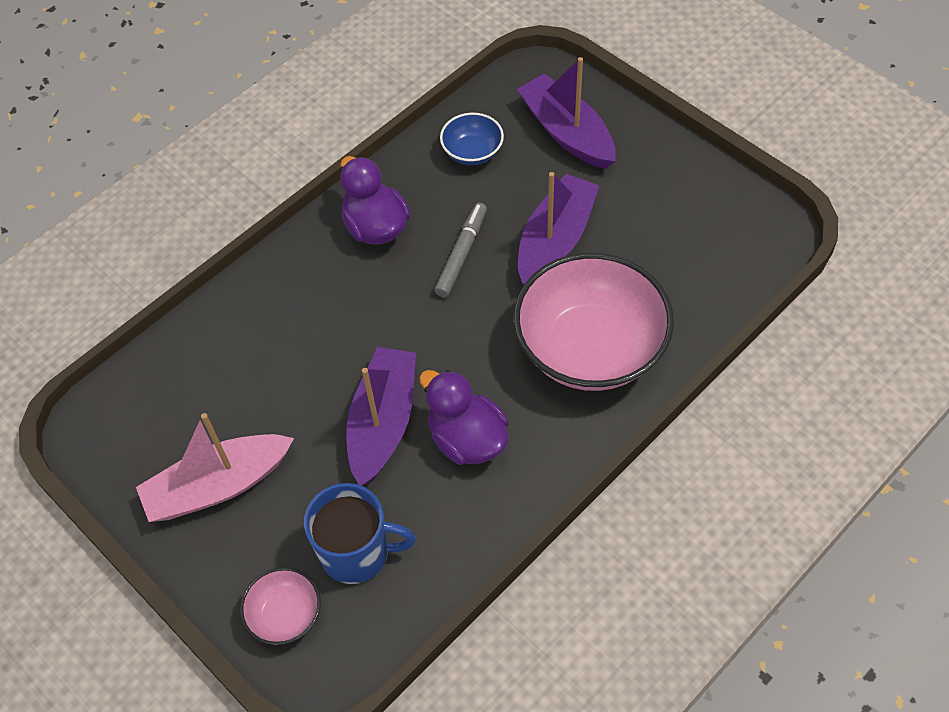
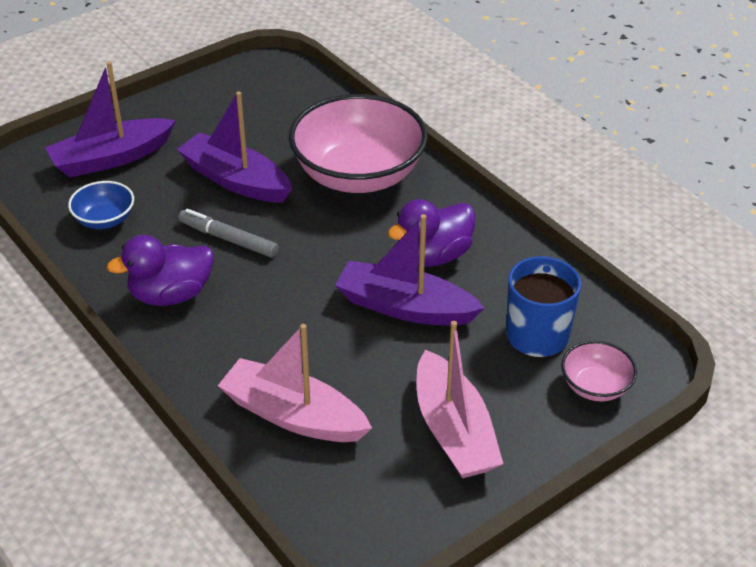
camera: 85 degrees left, 15 degrees down
none -> pink boat [218,324,372,442]

